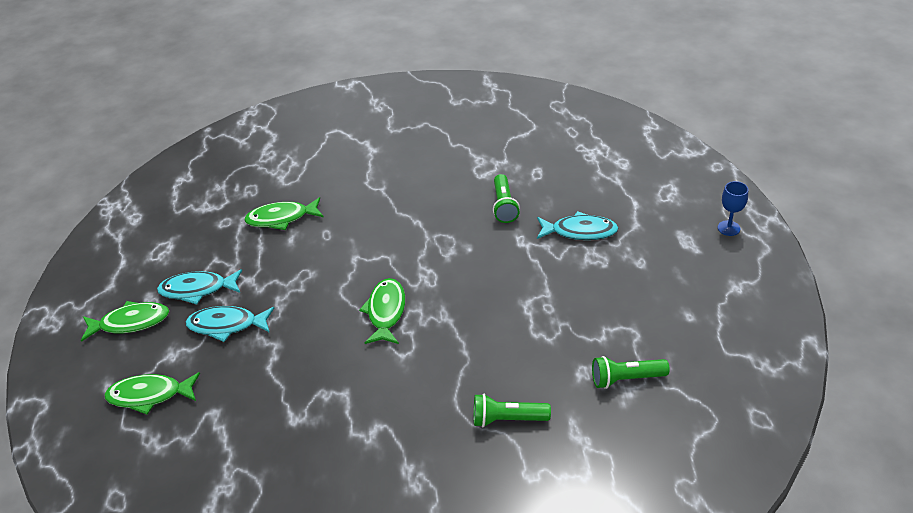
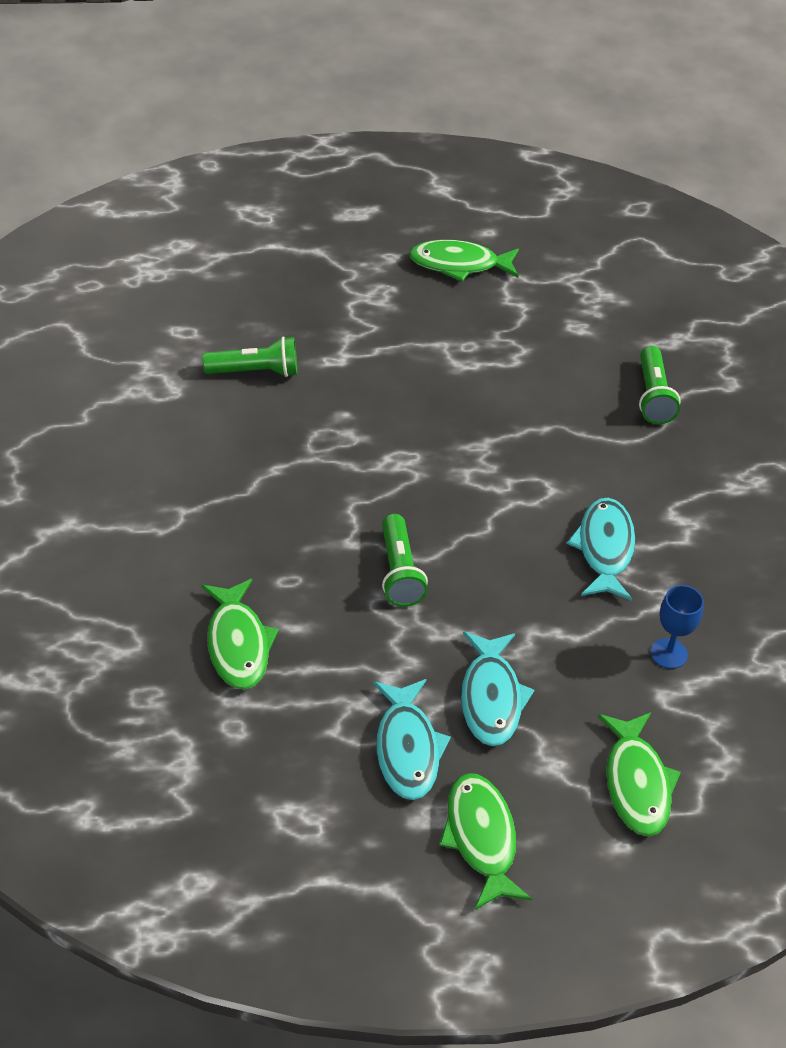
camera: 95 degrees left, 5 degrees up
green fish [359,278,405,344] -> green fish moved to [409,240,519,282]
turquoise fish [537,211,618,240] -> turquoise fish moved to [567,498,635,601]
green flashlight [592,356,670,389] -> green flashlight moved to [382,514,428,607]
blue goblet [718,181,748,236] -> blue goblet moved to [651,585,704,669]

